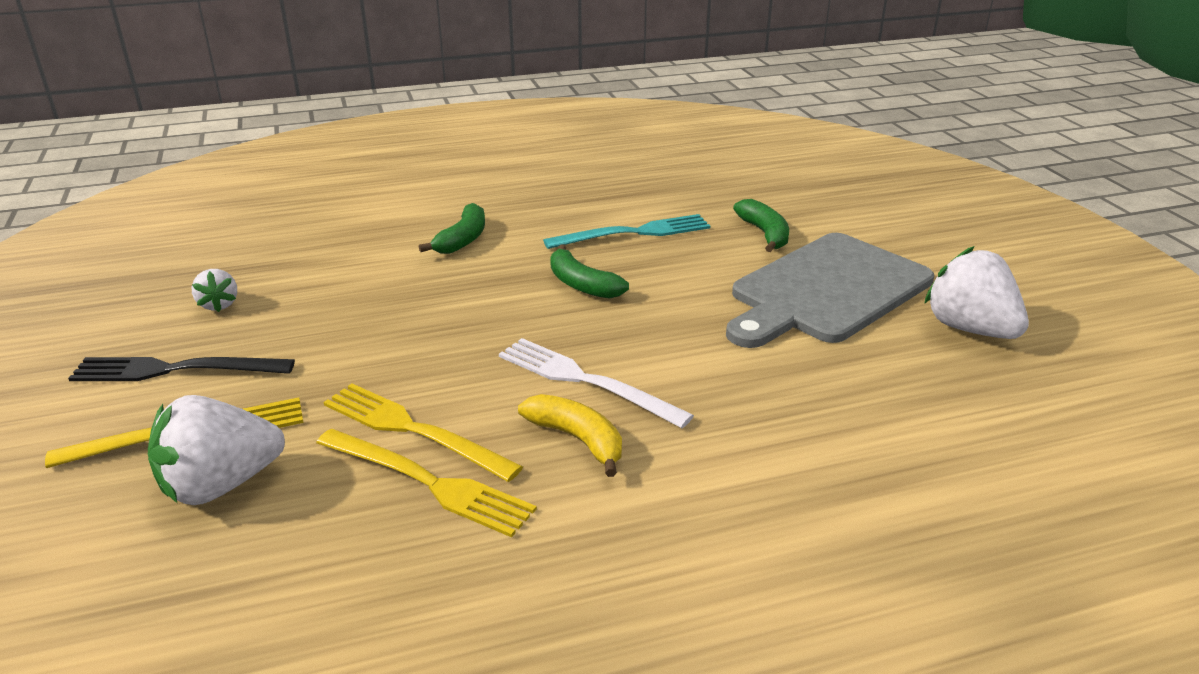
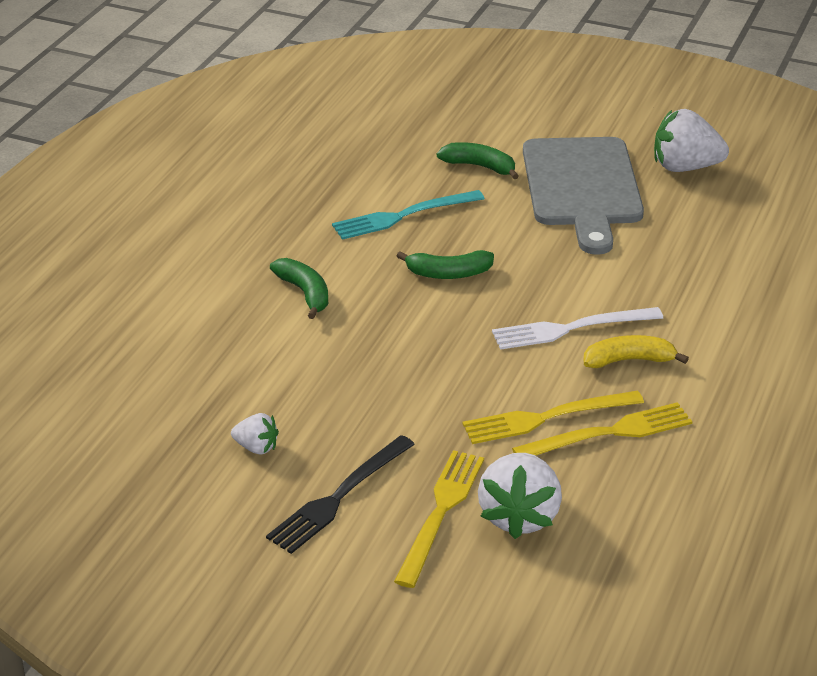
camera: 50 degrees left, 5 degrees up
turquoise fork [543,214,710,249] -> turquoise fork turned 135 degrees counterclockwise [332,190,485,240]

